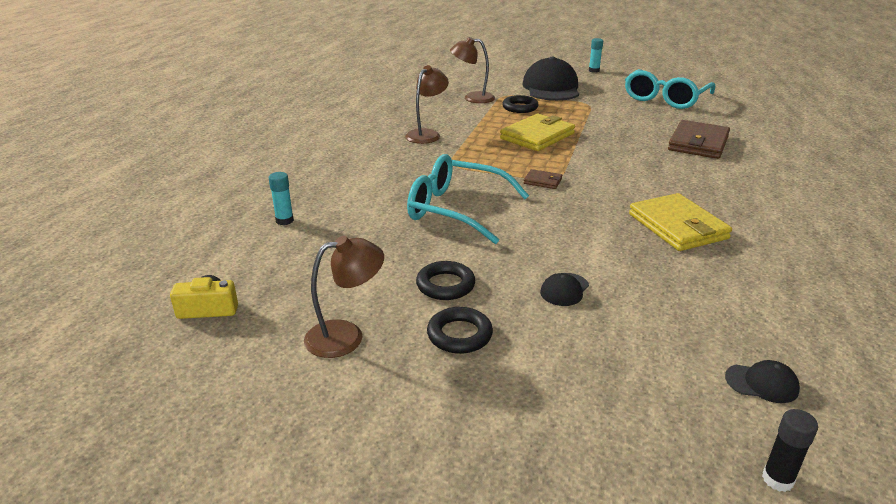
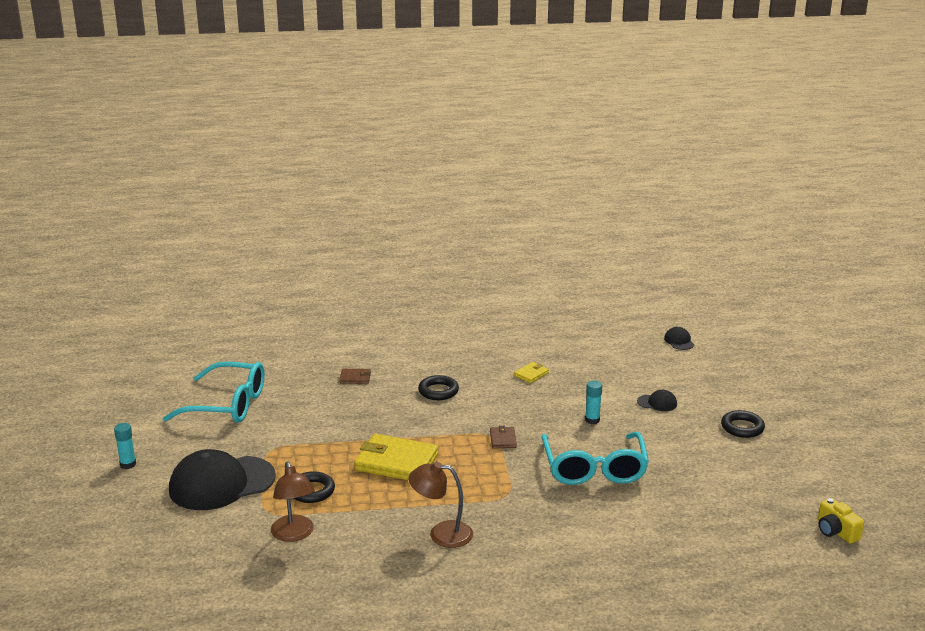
camera: 115 degrees left, 5 degrees down
turquoise glue stick [269,172,294,225] -> turquoise glue stick moved to [585,381,602,424]
brown lamp [304,236,384,358] -> none
black ring [416,261,475,300] -> black ring moved to [418,375,459,400]
yellow wallet [629,193,732,251] -> yellow wallet [514,362,549,383], size x0.47
brown wallet [668,120,730,159] -> brown wallet [339,369,371,384], size x0.47
black glue stick [762,409,818,492] -> none

